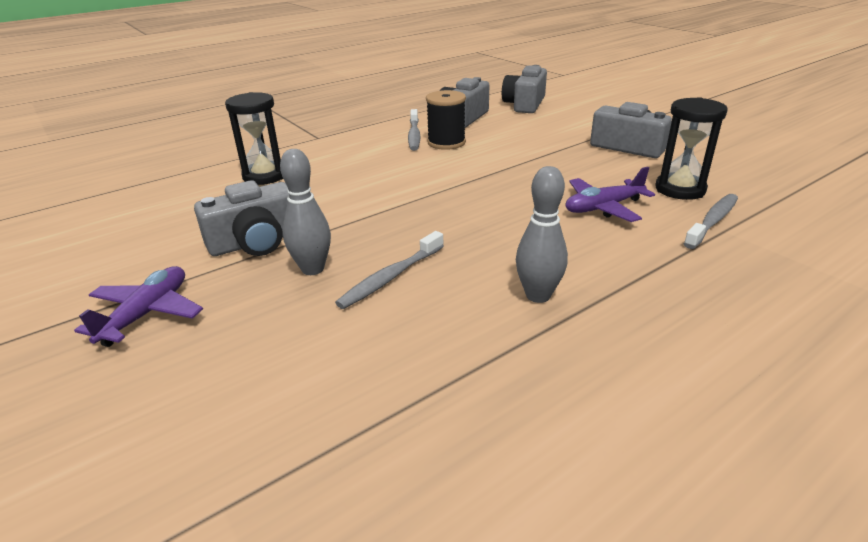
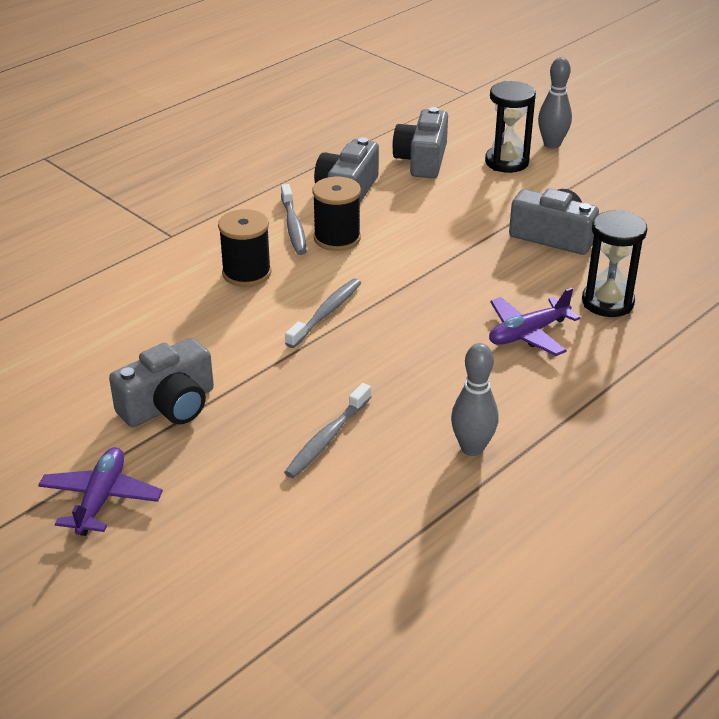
camera: 10 degrees left, 5 degrees up
black hourglass [225,92,283,185] -> black hourglass moved to [485,81,536,173]
grey bowling pin [280,149,331,275] -> grey bowling pin moved to [538,57,572,149]
grey toothbrush [684,194,738,249] -> grey toothbrush moved to [285,278,361,348]
none -> black spool [218,209,271,287]

